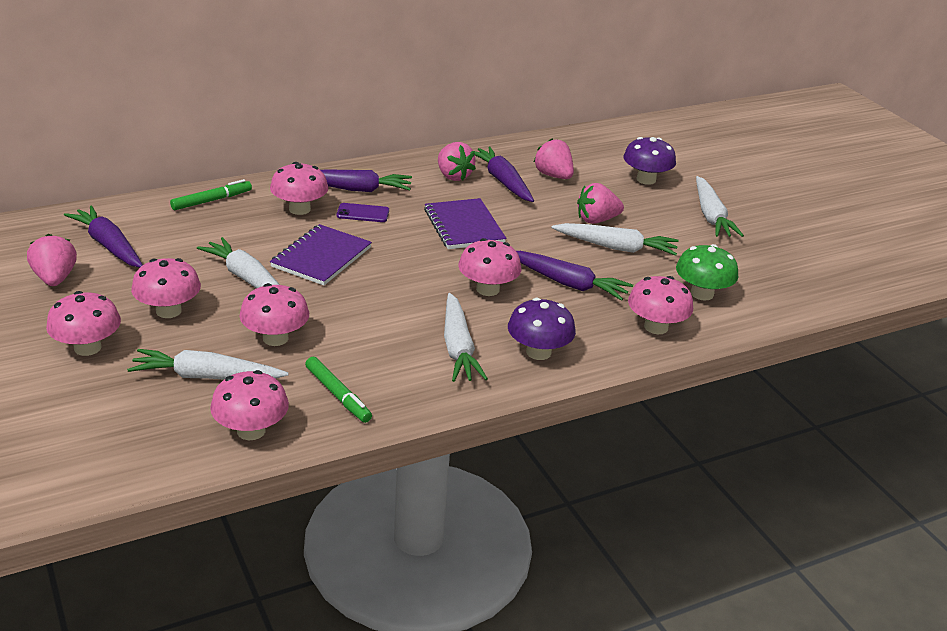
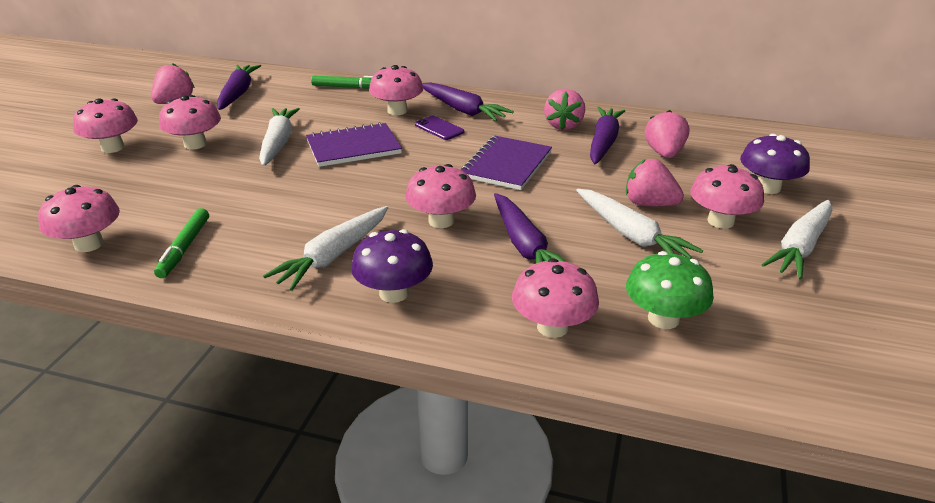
camera: 45 degrees right, 0 degrees up
white carrot [127,349,289,379] -> none
pink mushroom [239,283,309,346] -> pink mushroom moved to [690,164,764,229]

